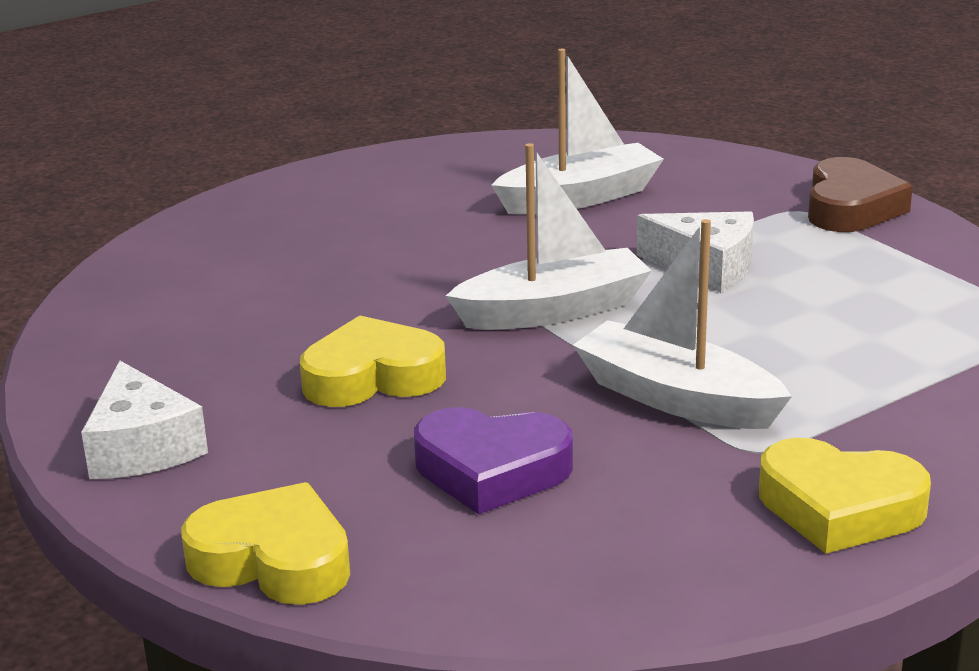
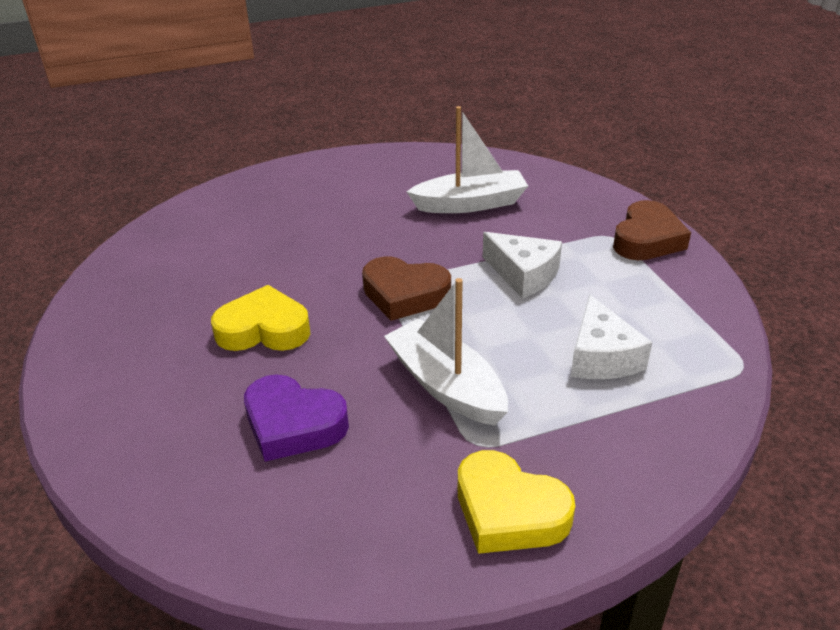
camera: 15 degrees right, 10 degrees up
white cheese [81,361,208,479] -> white cheese moved to [571,294,652,379]
yellow heart [181,482,350,605] -> none
white boat [446,143,652,330] -> brown heart [362,256,451,321]

